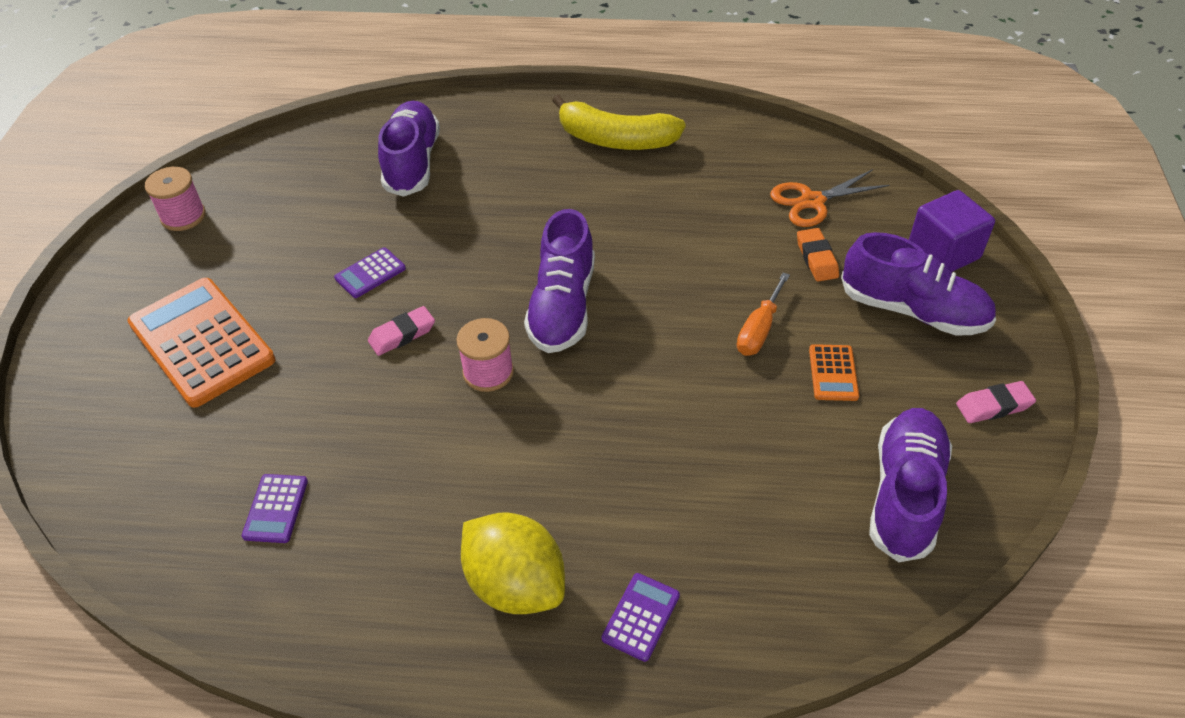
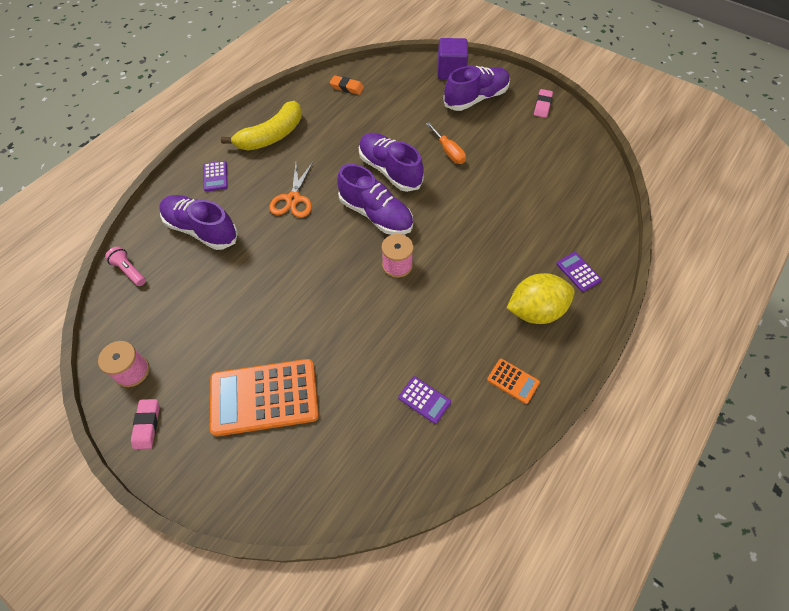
camera: 60 degrees left, 10 degrees up
purple calculator [334,247,406,298] -> purple calculator moved to [203,161,228,192]
pink eraser [368,306,435,356] -> pink eraser moved to [131,399,159,449]
orange scissors [770,169,889,227] -> orange scissors moved to [269,162,313,218]
orange eraser [797,228,839,282] -> orange eraser moved to [330,75,364,95]
orange calculator [809,344,859,401] -> orange calculator moved to [487,359,540,404]
purple shoe [869,408,952,562] -> purple shoe moved to [359,133,424,192]
none -> pink flashlight [105,246,146,286]

